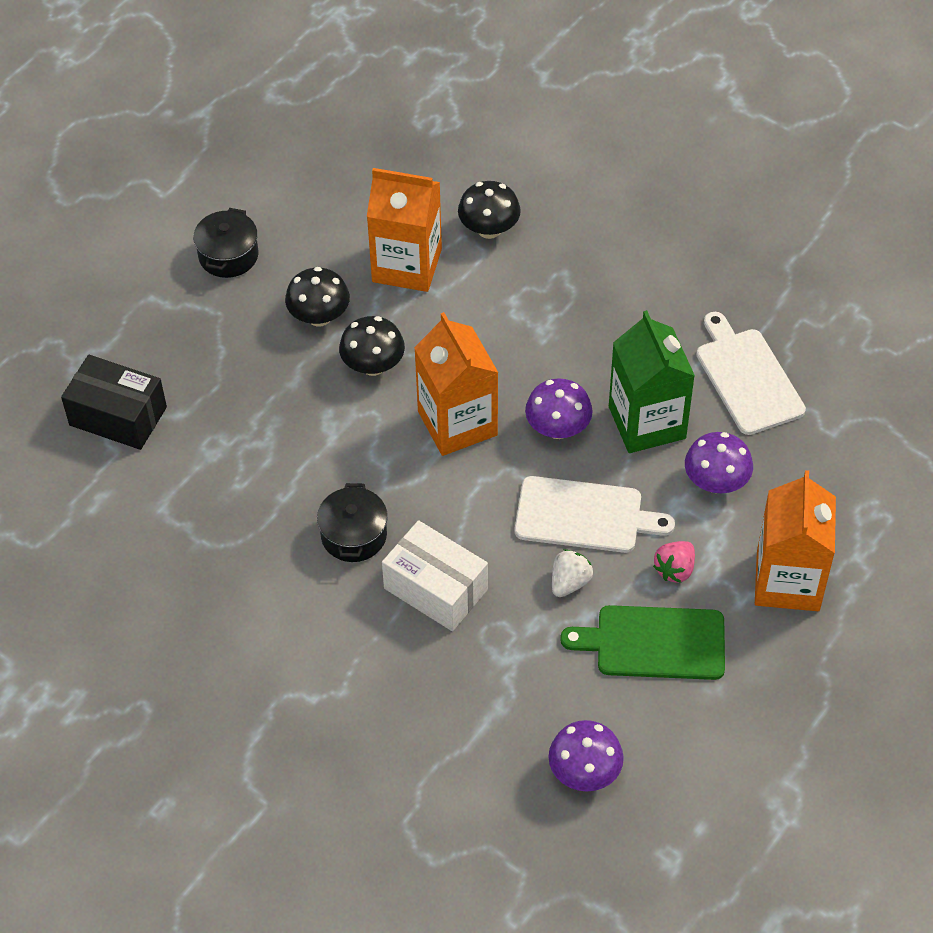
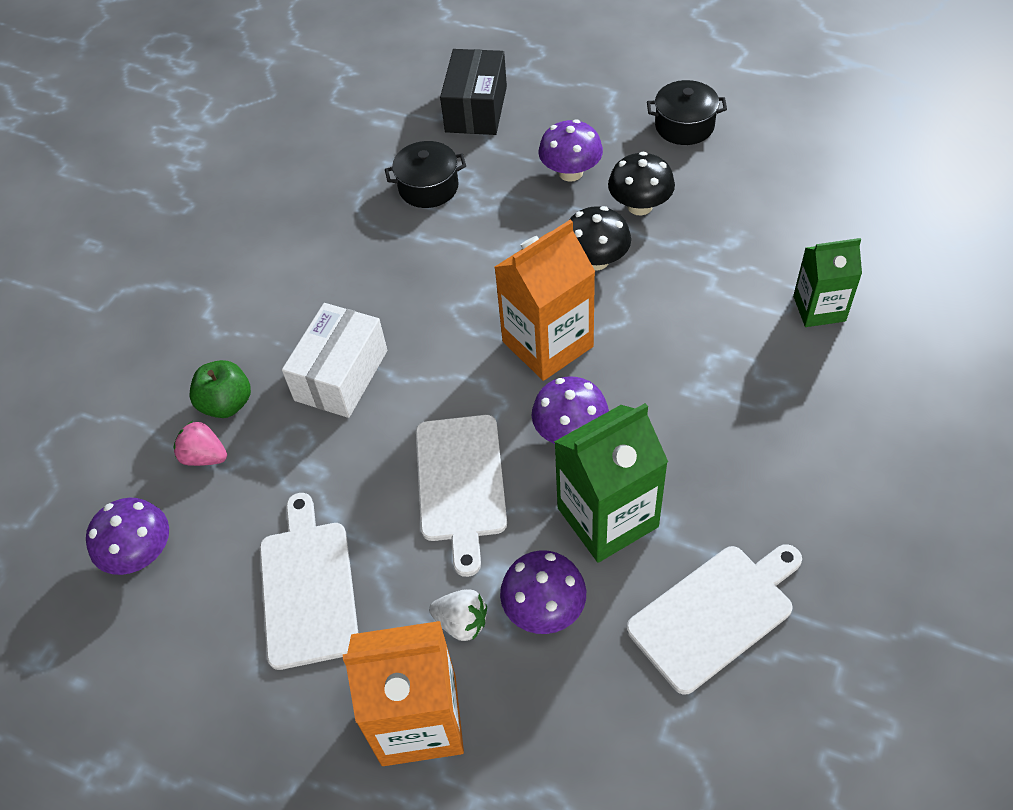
camera: 80 degrees right, 0 degrees up
black pot [317,483,388,562] -> black pot moved to [385,141,466,208]
orange carton [367,168,442,292] -> none
black mushroom [458,181,521,239] -> green carton [793,238,862,327]
white strawberry [552,549,593,597] -> white strawberry moved to [429,589,487,641]
green cutting board [560,605,725,680] -> white cutting board [260,493,358,670]
pink strawberry [653,541,695,583] -> pink strawberry moved to [173,421,227,466]
none -> green apple [190,360,251,418]
none -> purple mushroom [539,119,603,182]

